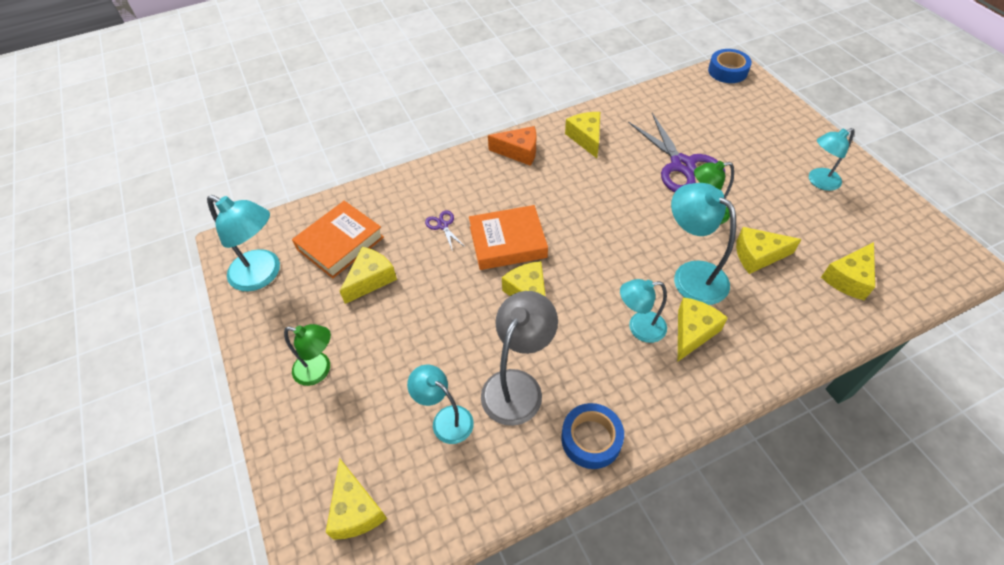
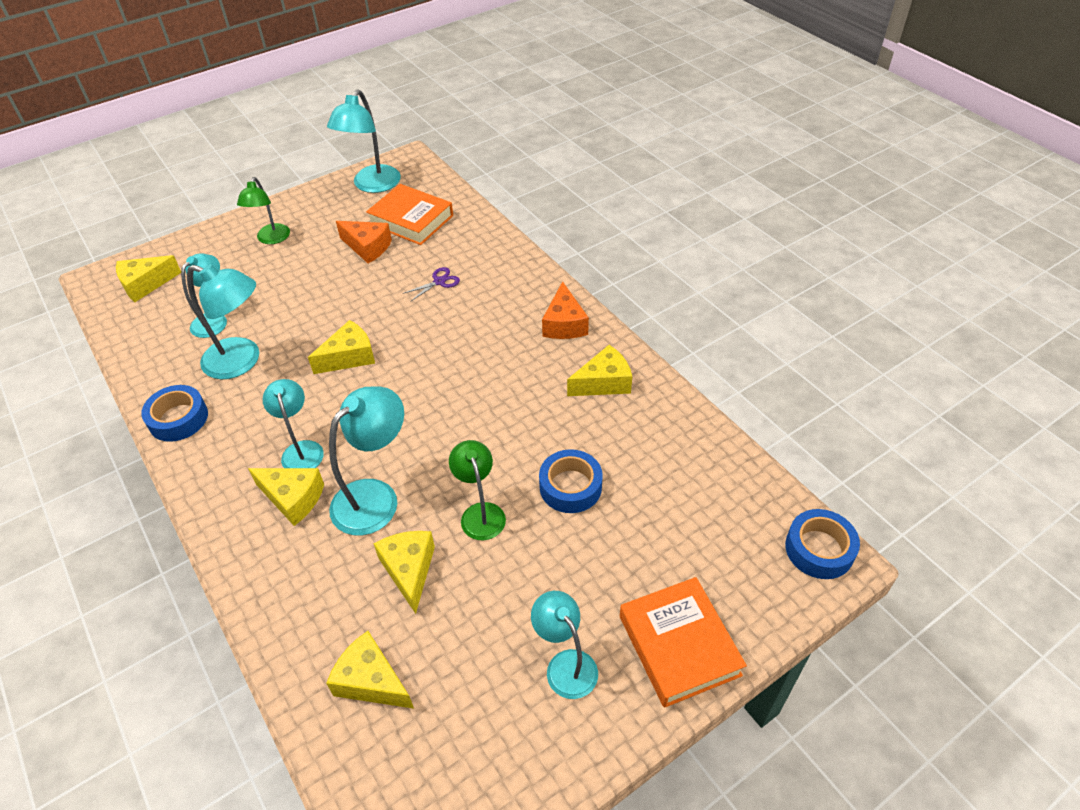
camera: 80 degrees right, 5 degrees down
yellow cheese [340,247,397,304] -> orange cheese [336,221,392,264]
orange book [469,205,548,270] -> orange book moved to [620,577,747,708]
grey lamp [481,291,558,426] -> turquoise lamp [187,264,259,379]
purple scissors [628,113,725,192] -> blue tape [539,449,603,513]

